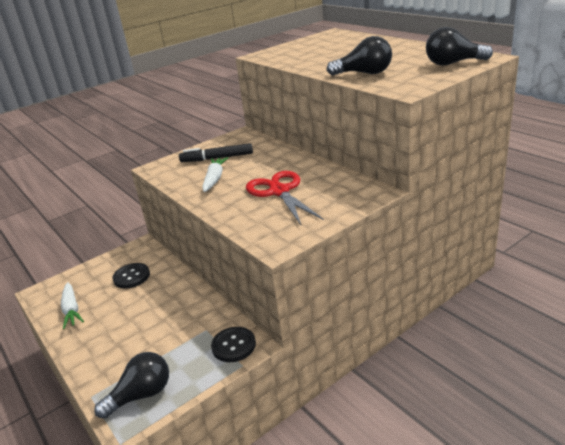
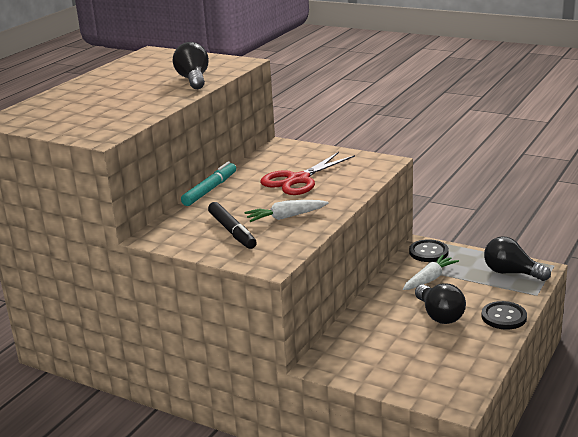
camera: 115 degrees left, 5 degrees down
white carrot [61,282,84,329] -> white carrot moved to [403,255,459,290]
black button [112,263,150,289] -> black button moved to [481,301,527,330]
black light bulb [426,27,493,66] -> black light bulb moved to [415,283,466,324]
none -> turquoise marker [181,161,236,206]

